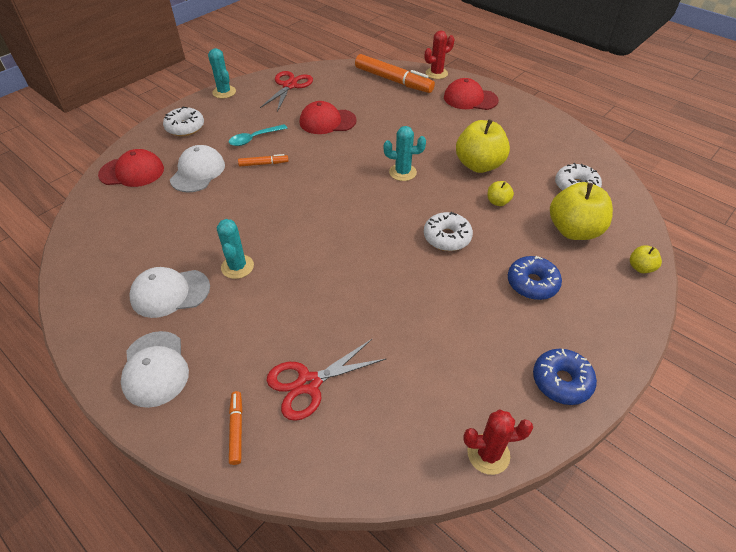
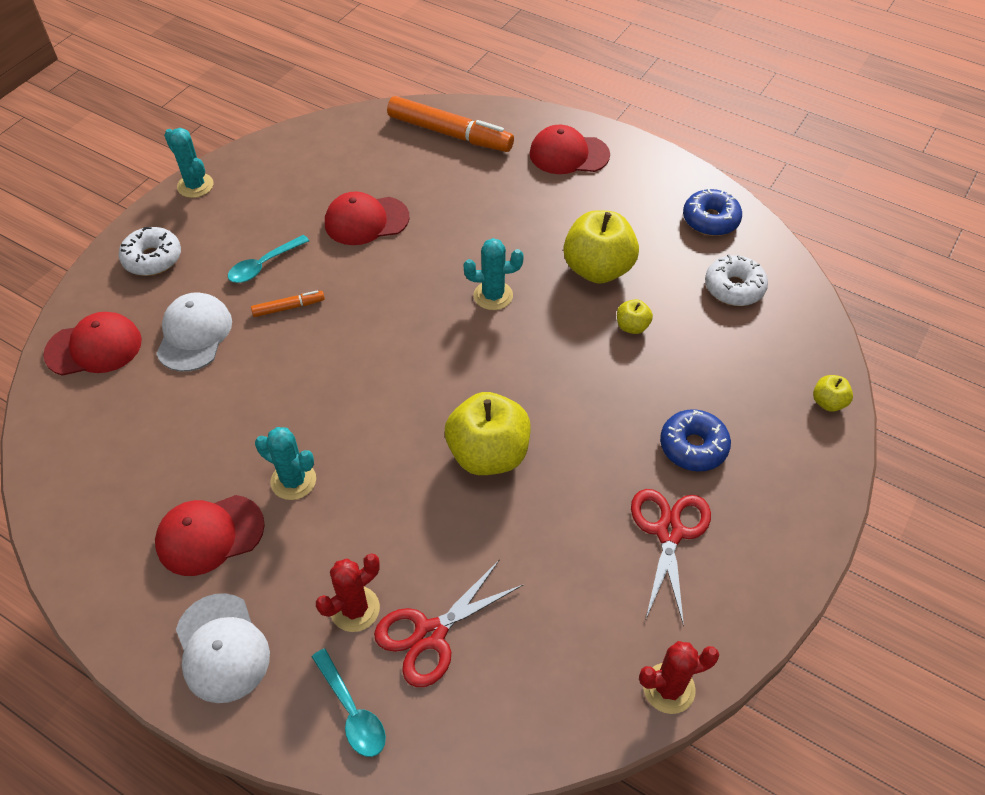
camera: 10 degrees left, 5 degrees up
white cap [129,267,210,318] -> red cap [155,495,265,576]
turquoise cactus [217,219,254,279] -> turquoise cactus turned 45 degrees counterclockwise [255,427,316,500]
orange marker [229,391,243,465] -> turquoise spoon [312,649,386,757]
red scissors [260,71,313,112] -> red scissors moved to [631,489,711,627]
white donut [424,212,473,251] -> none
red cactus [425,30,454,79] -> red cactus moved to [316,553,380,632]
blue donut [533,349,597,405] -> blue donut moved to [683,188,742,236]
yellow apple [550,182,613,240] -> yellow apple moved to [445,392,531,475]

